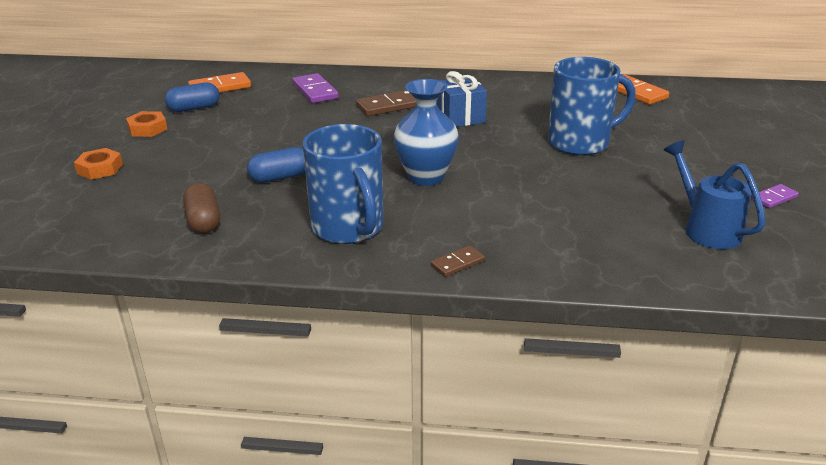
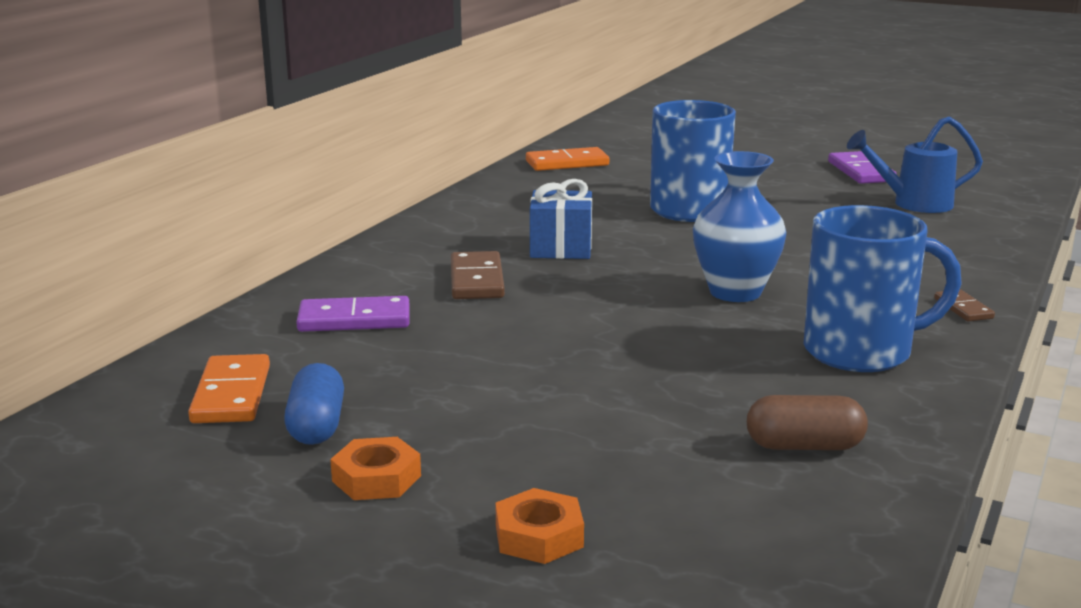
camera: 70 degrees left, 10 degrees down
blue capsule [247,147,305,183] -> none
purple domino [751,184,799,208] -> purple domino [828,151,897,184], size x1.72

